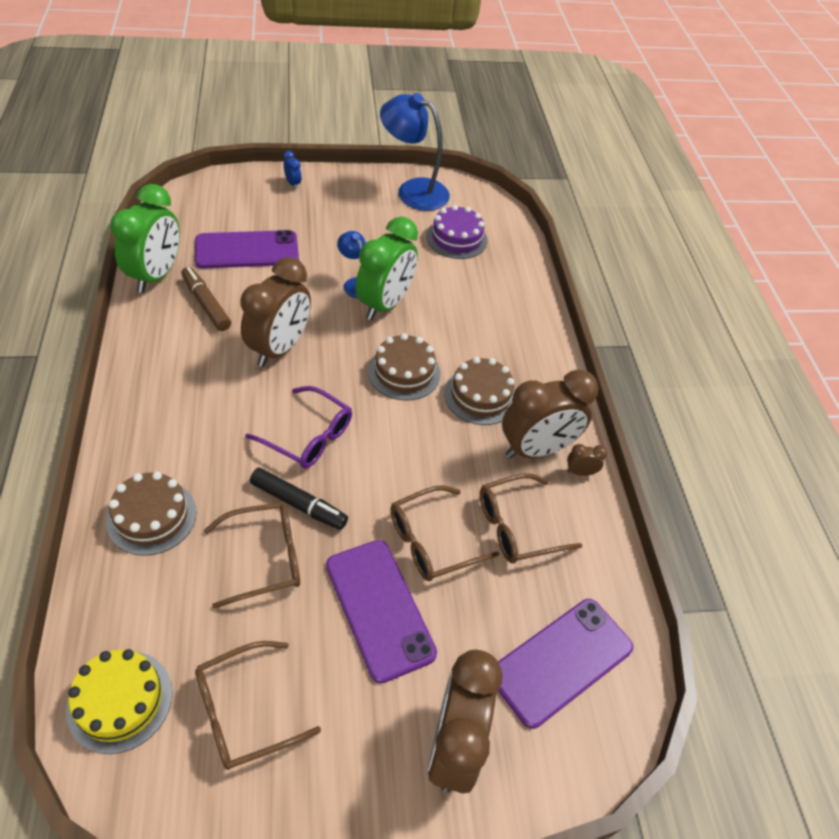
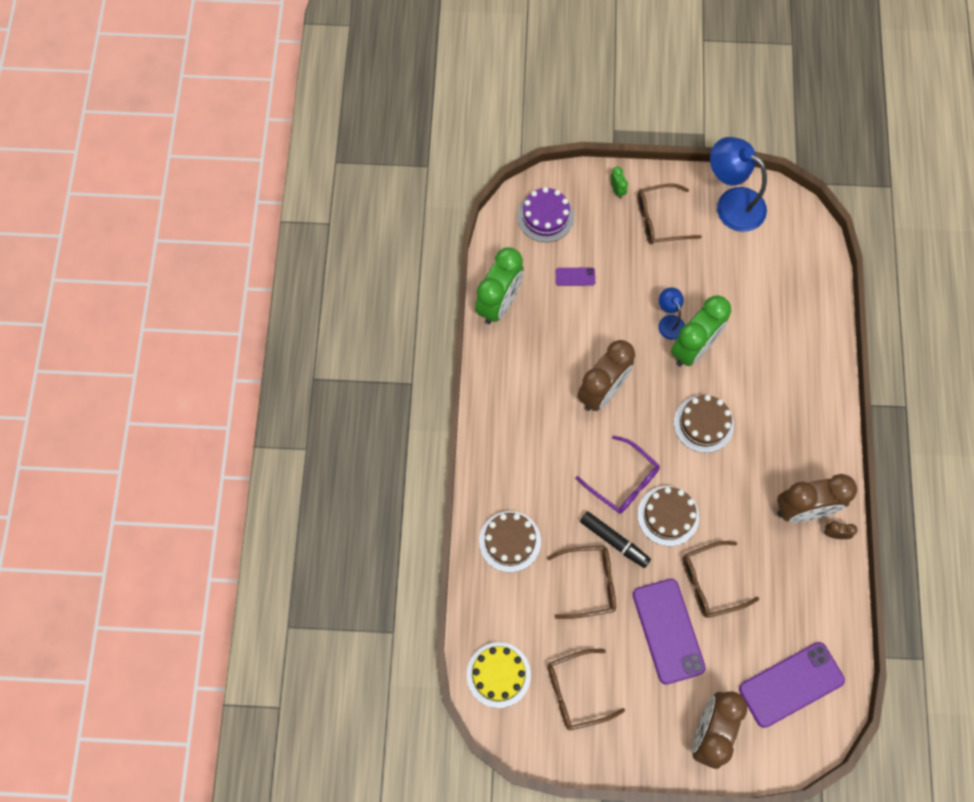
camera: 15 degrees right, 20 degrees up
brown marker [181,267,231,331] -> none
purple phone [195,230,299,269] -> purple phone [556,268,595,286], size x0.44
blue clock [283,151,302,189] -> green clock [611,167,628,199]
purple cake [426,205,487,259] -> purple cake moved to [518,187,574,242]
brown cake [444,357,515,425] -> brown cake moved to [637,486,699,546]
brown glasses [480,473,582,563] -> brown glasses moved to [638,183,702,244]

